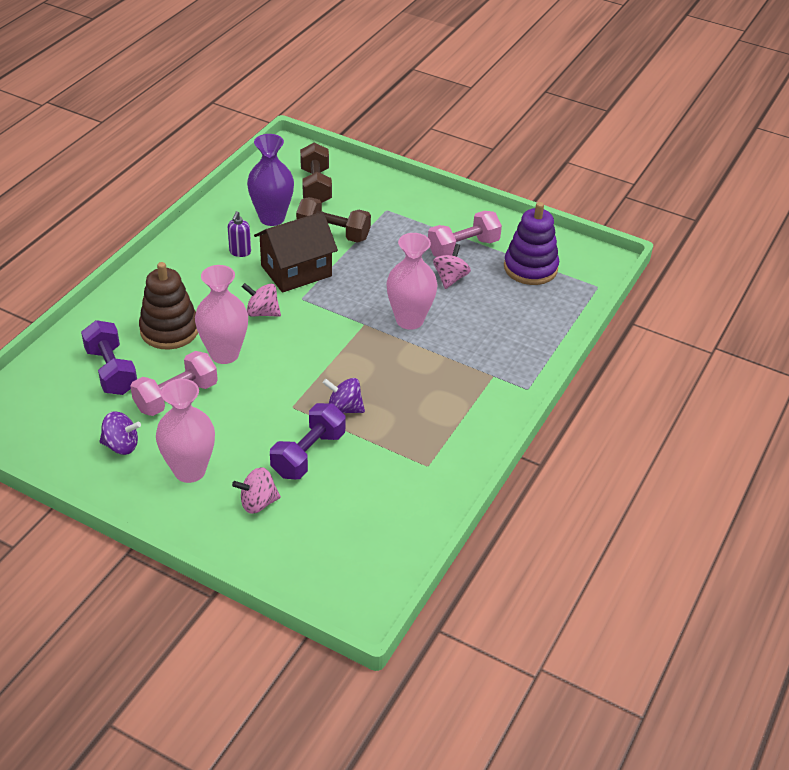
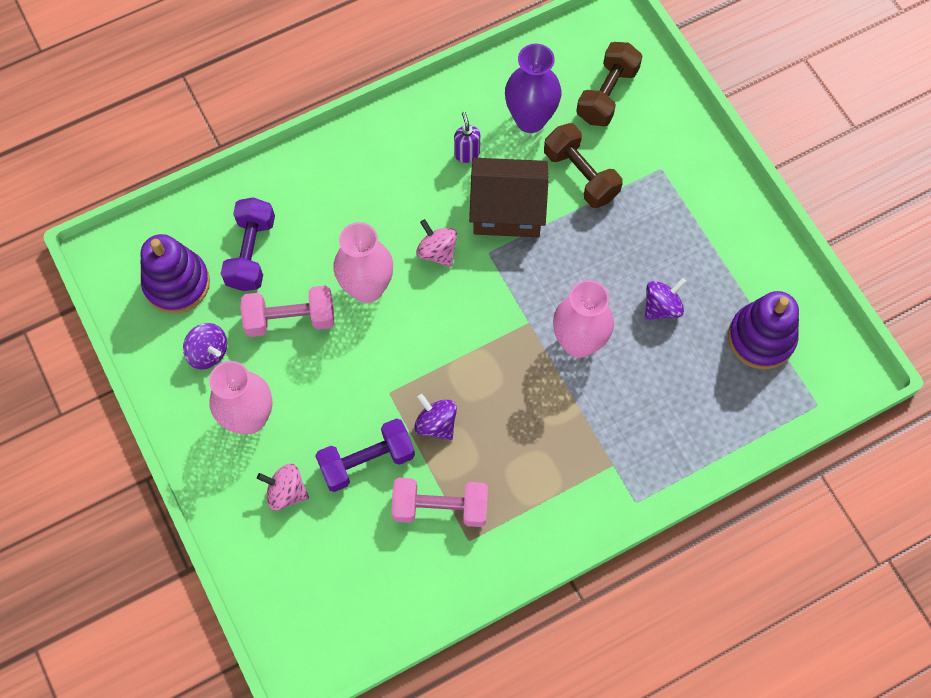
camera: 35 degrees right, 25 degrees up
brown stacking toy [139,262,198,350] -> none
purple soap dispenser [228,211,251,257] -> purple soap dispenser turned 120 degrees clockwise [454,112,480,163]
pink dumbbell [428,211,502,257] -> pink dumbbell moved to [391,478,488,527]
pink spinning top [433,244,471,289] -> purple spinning top [645,278,686,320]
none -> purple stacking toy [141,234,210,313]

